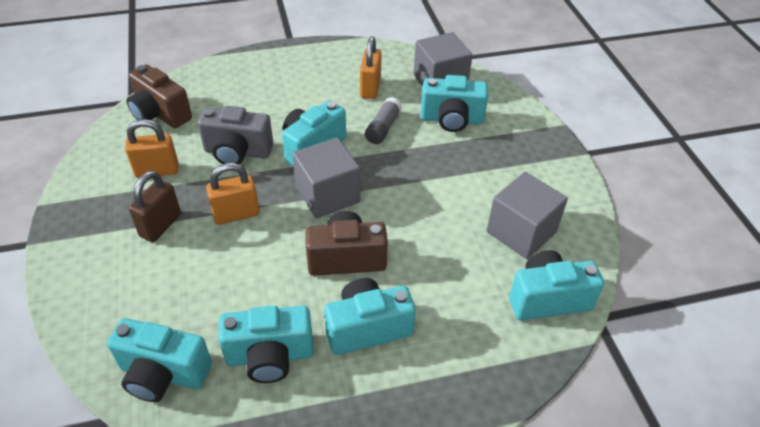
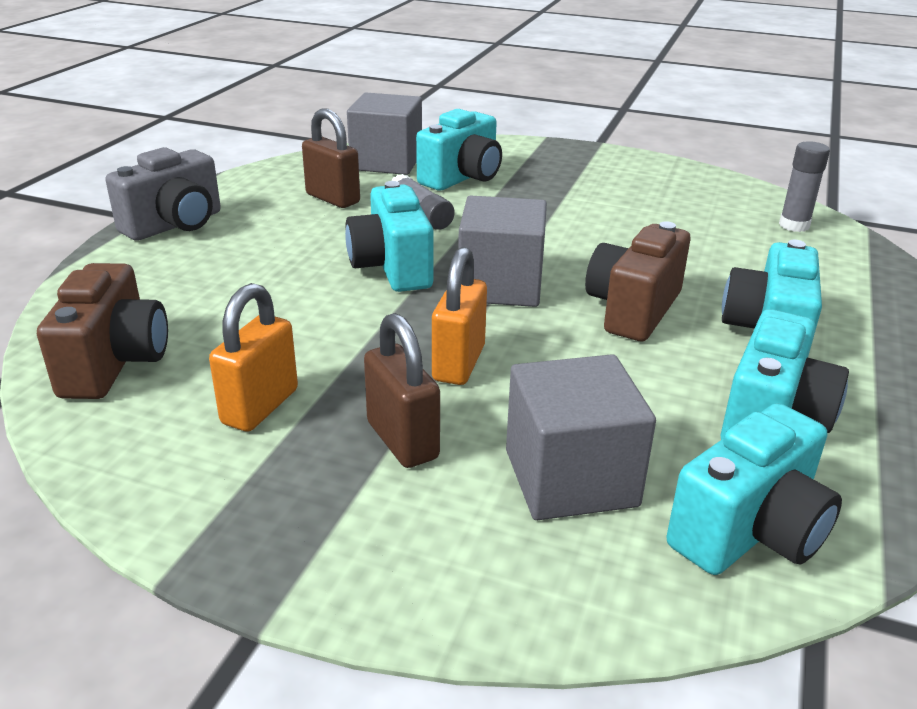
camera: 55 degrees left, 15 degrees down
brown camera [126,64,192,128] -> brown camera turned 75 degrees counterclockwise [37,263,168,399]
grey camera [198,106,273,164] -> grey camera moved to [105,147,221,241]
orange padlock [360,36,382,99] -> brown padlock [302,108,360,208]
grey cube [486,172,568,259] -> grey cube moved to [506,354,656,520]
turquoise camera [509,250,604,320] -> grey glue stick [779,141,830,232]

